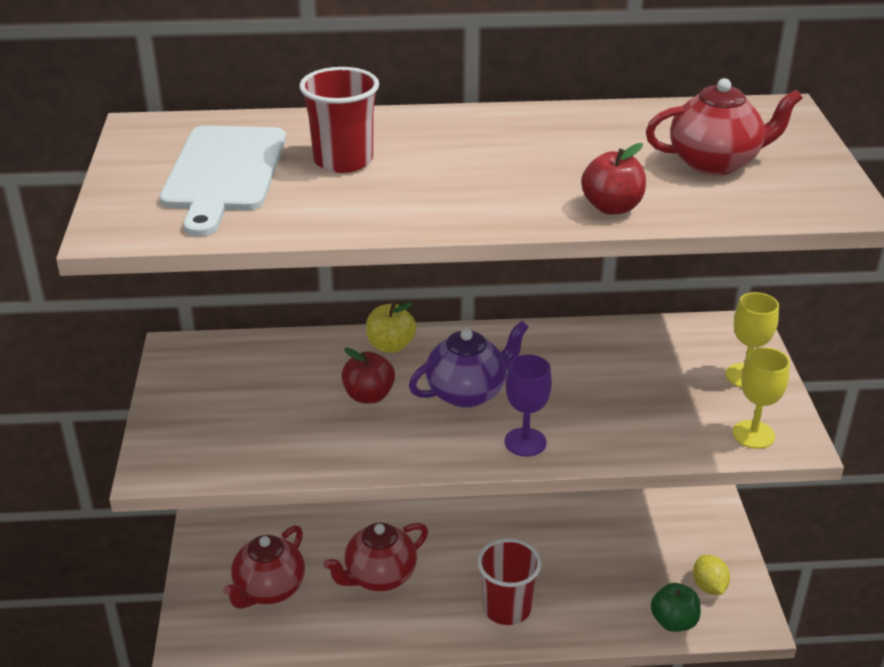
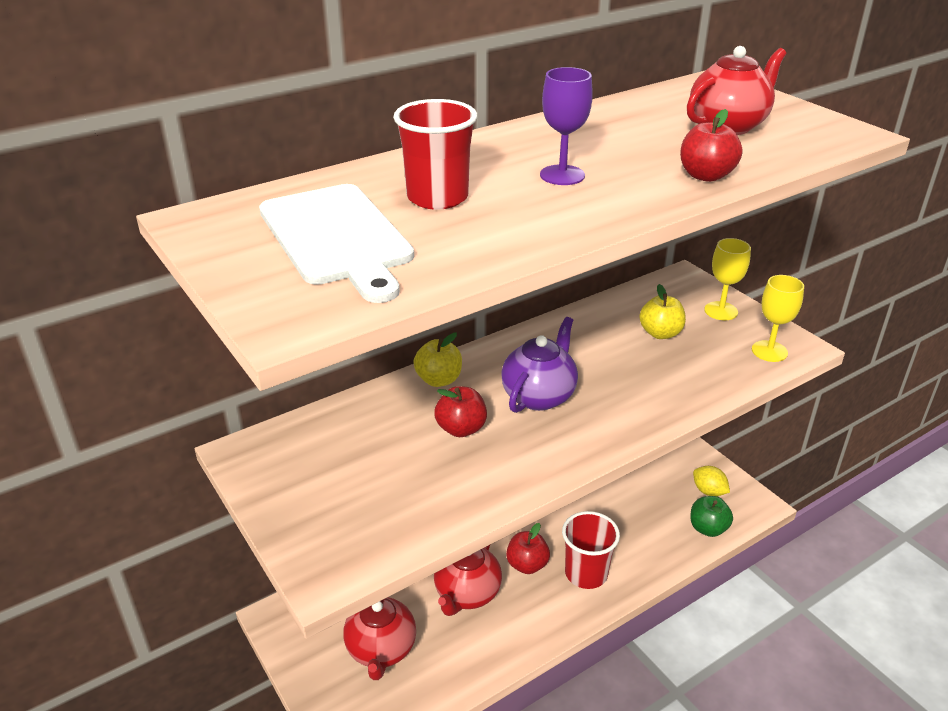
camera: 30 degrees left, 0 degrees up
purple goblet [504,354,552,457] -> purple goblet moved to [540,67,593,185]
none -> red apple [506,523,550,574]
none -> yellow apple [639,284,686,339]

